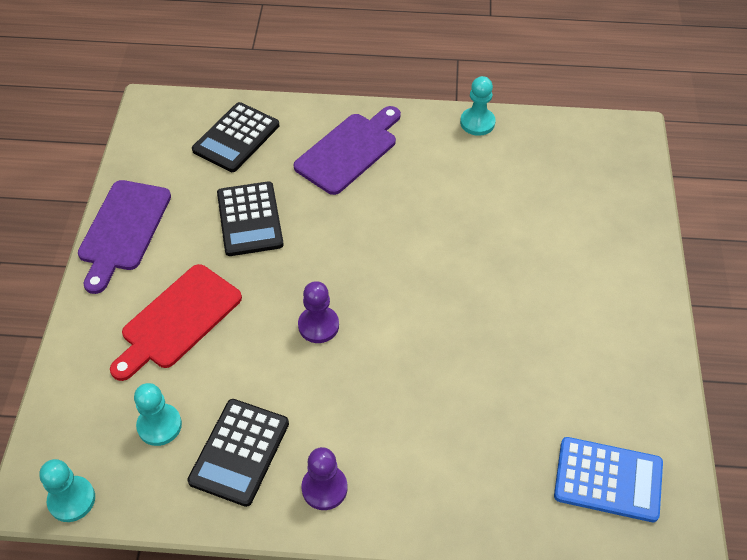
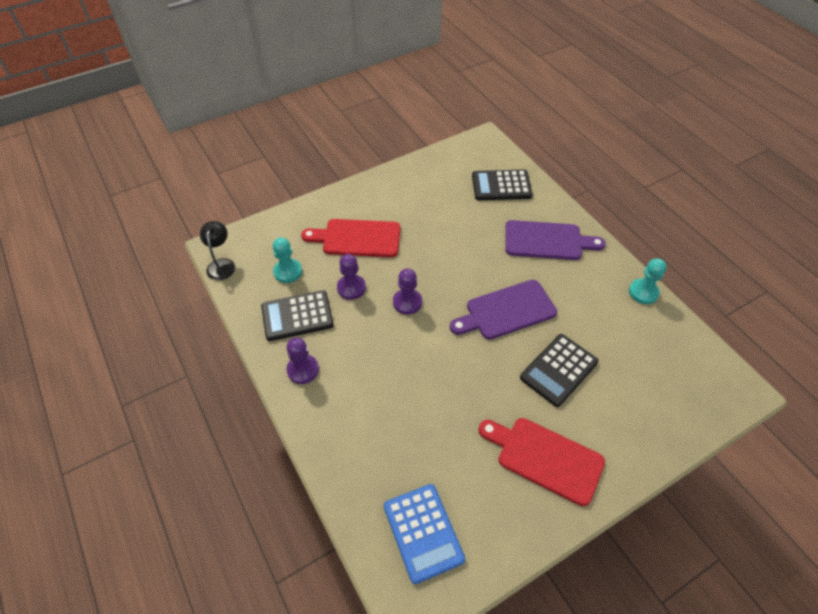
camera: 55 degrees right, 0 degrees up
turquoise pawn [39,459,95,522] -> black lamp [200,221,235,280]
purple cutting board [78,180,171,294] -> purple cutting board moved to [450,280,557,340]
black calculator [217,181,284,256] -> black calculator moved to [520,334,599,407]
none -> purple pawn [337,254,366,300]
none -> red cutting board [478,418,605,506]

